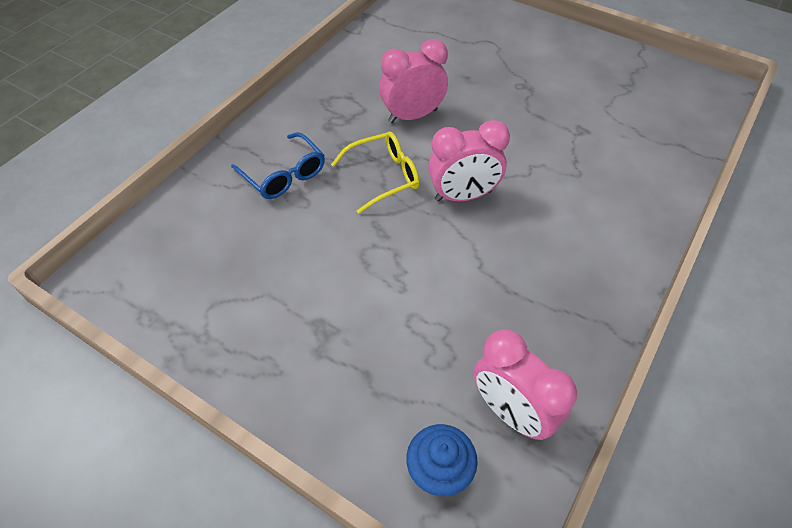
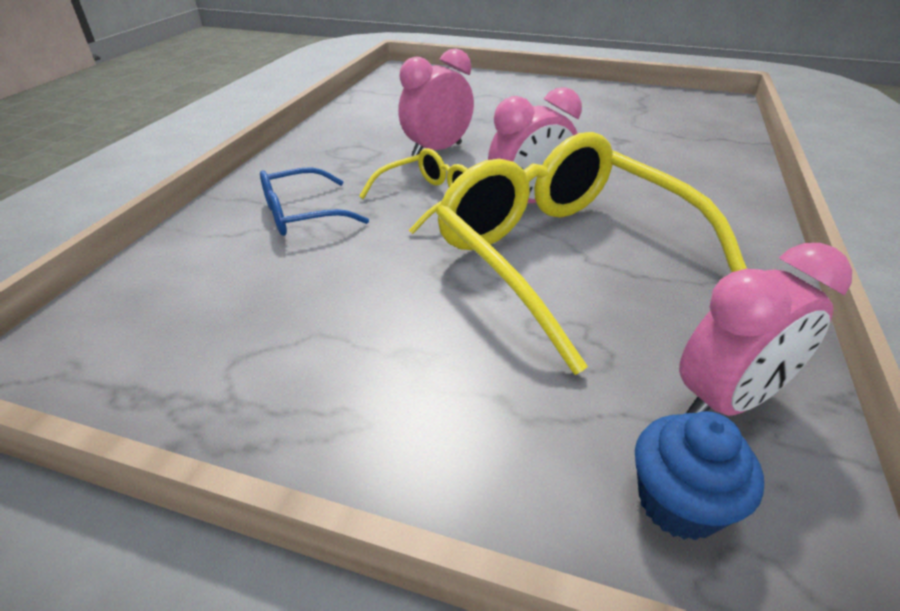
camera: 15 degrees left, 15 degrees down
blue glasses [231,132,325,199] -> blue glasses turned 120 degrees clockwise [260,167,369,236]
pink clock [473,329,577,440] -> pink clock turned 60 degrees counterclockwise [679,243,852,416]
none -> yellow glasses [436,132,747,375]

